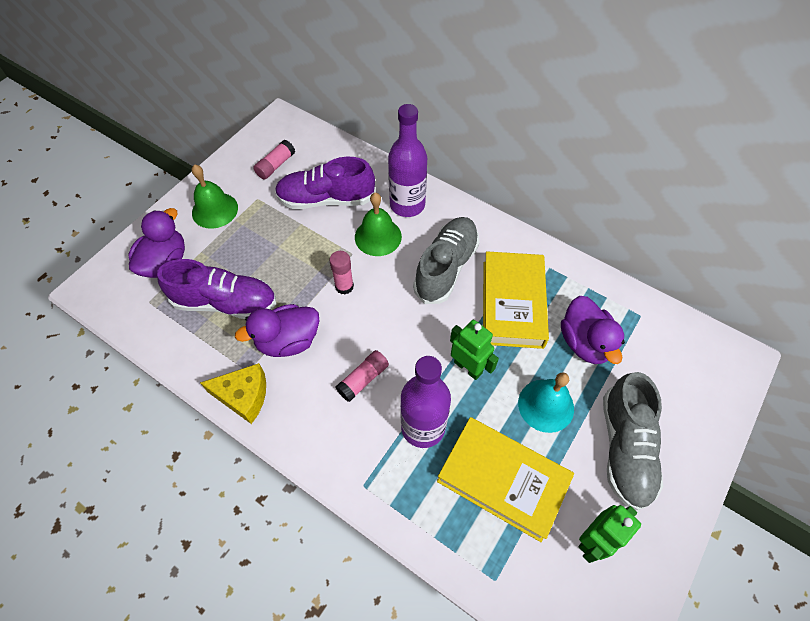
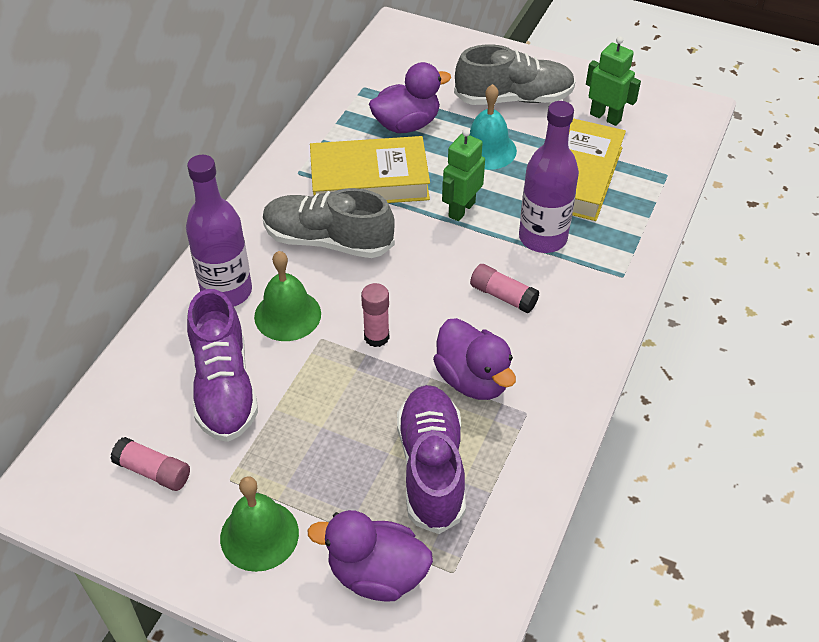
camera: 100 degrees left, 10 degrees down
yellow cheese [200,363,266,424] -> none

